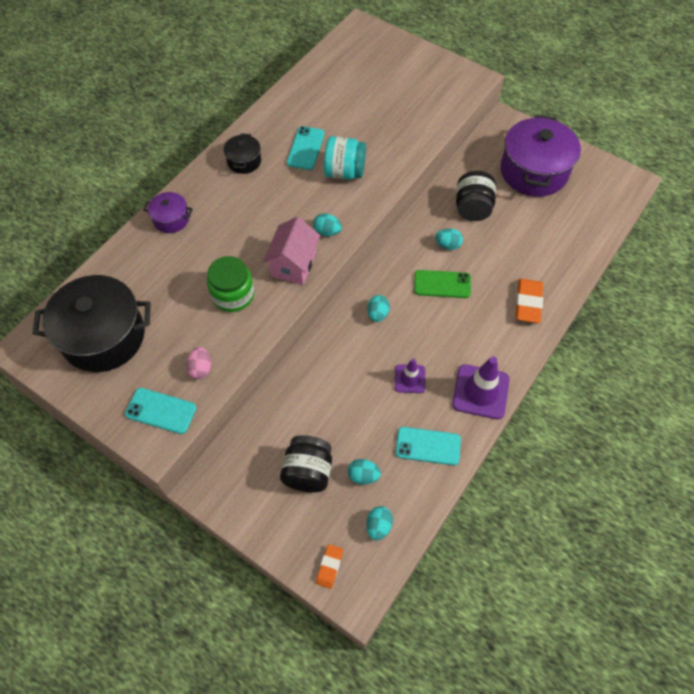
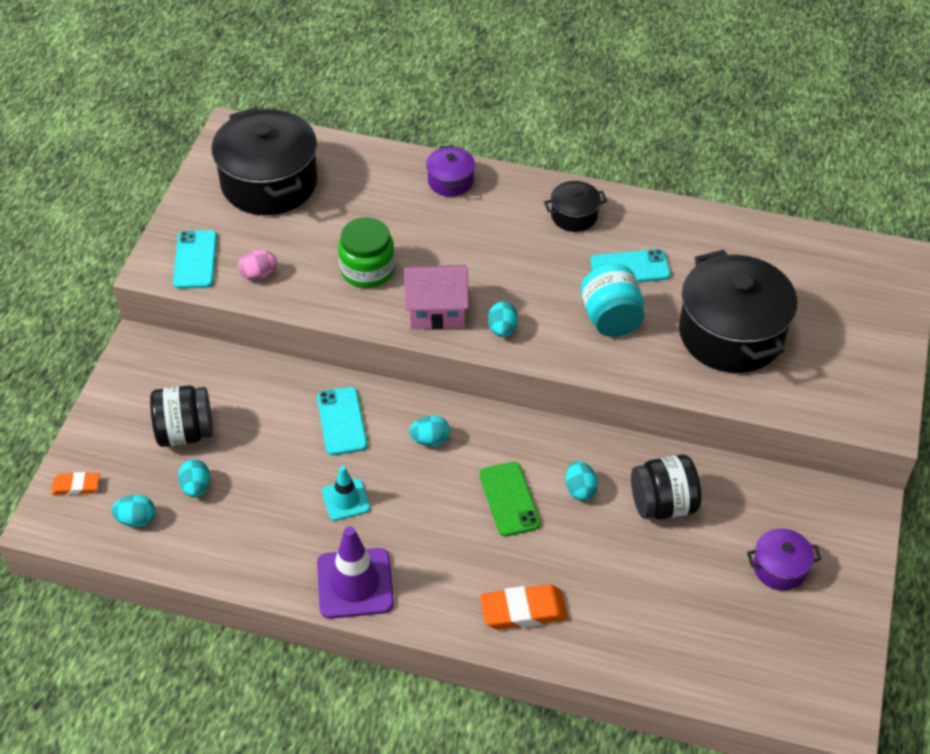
camera: 70 degrees right, 10 degrees down
purple traffic cone [395,358,425,393] -> turquoise traffic cone [322,466,370,521]
turquoise phone [396,427,461,466] -> turquoise phone moved to [317,387,367,455]
purple pot [501,115,581,197] -> purple pot [747,528,821,591], size x0.47
none -> black pot [679,250,798,373]

